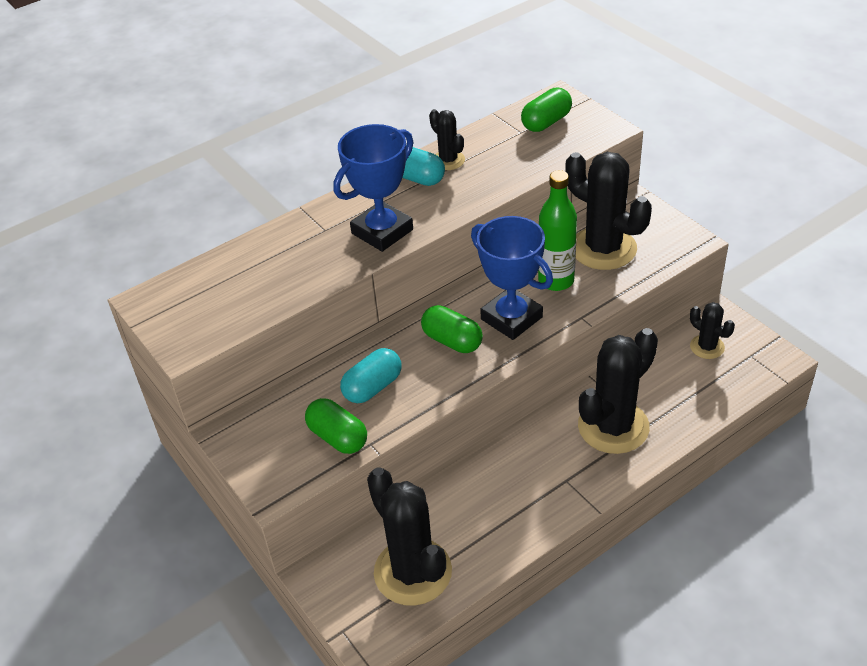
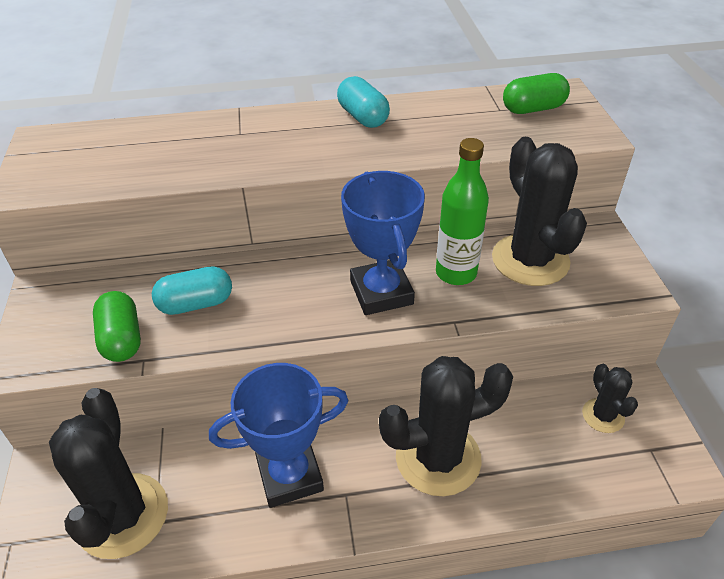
camera: 25 degrees right, 0 degrees up
blue trophy [334,124,414,252] -> blue trophy moved to [209,363,349,508]
green capsule [421,305,483,353] -> none
black cactus [429,109,465,170] -> none

